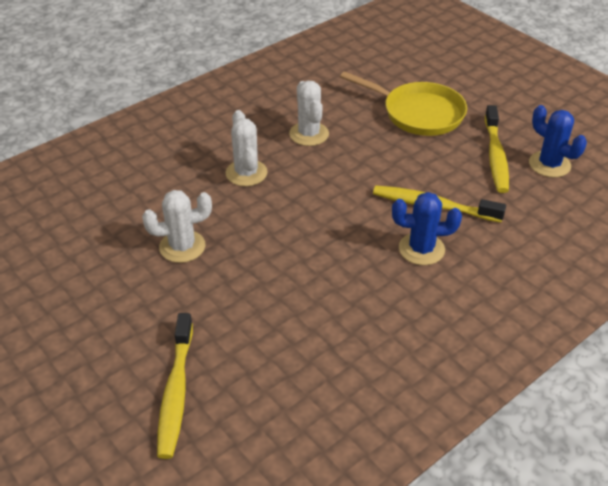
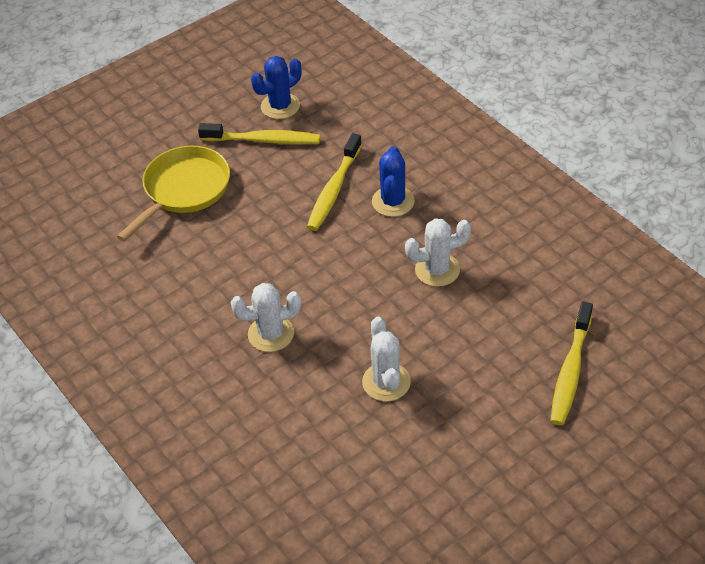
camera: 85 degrees left, 5 degrees up
yellow toothbrush [157,313,193,459] -> yellow toothbrush turned 105 degrees clockwise [551,302,593,425]
white cactus [289,81,329,146] -> white cactus moved to [405,218,471,287]

